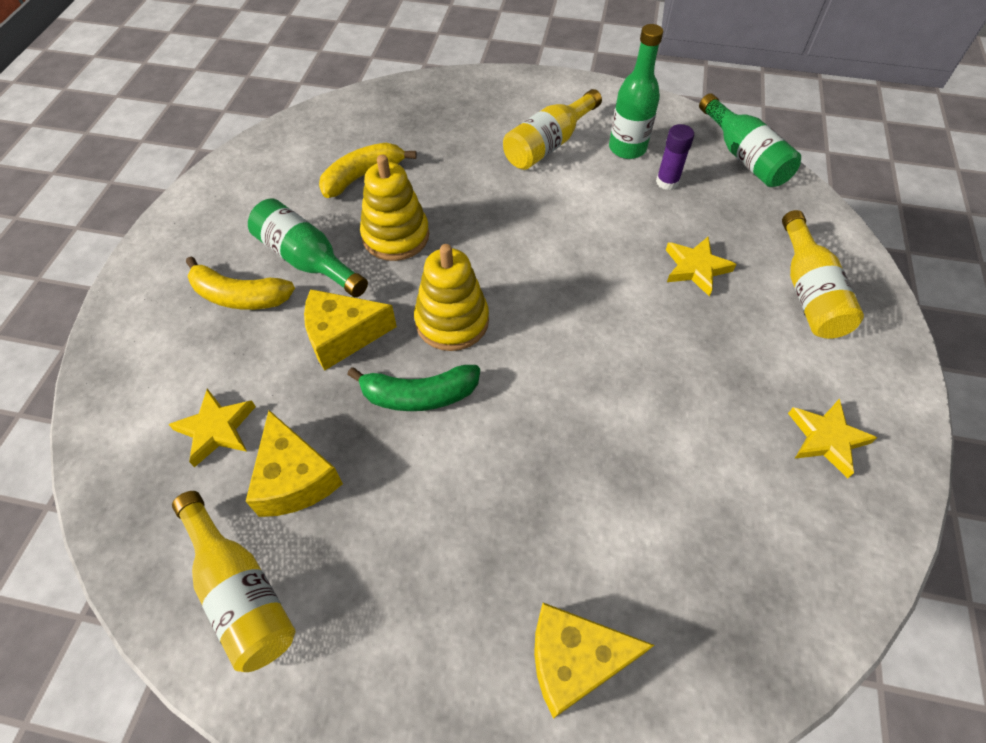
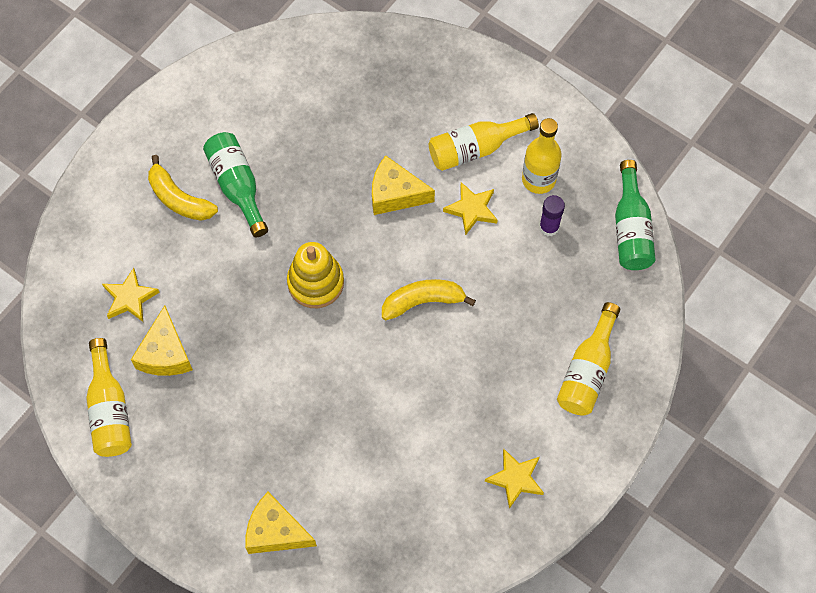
camera: 25 degrees right, 10 degrees up
yellow cheese [304,289,397,371] -> yellow cheese moved to [372,155,435,215]
yellow banana [319,143,417,198] -> yellow banana moved to [382,279,476,320]
green banana [347,365,480,411] -> none
yellow stacking toy [360,155,429,261] -> none
green bottle [609,24,663,159] -> yellow bottle [522,118,562,194]
yellow star [666,237,736,297] -> yellow star moved to [443,182,497,235]

